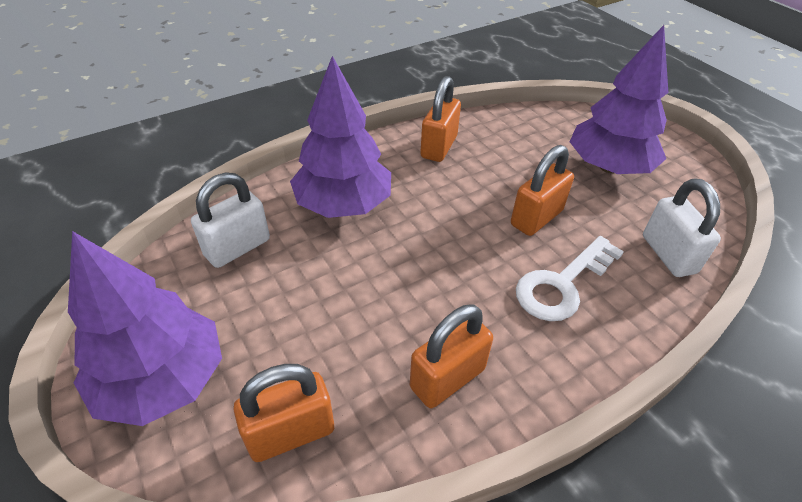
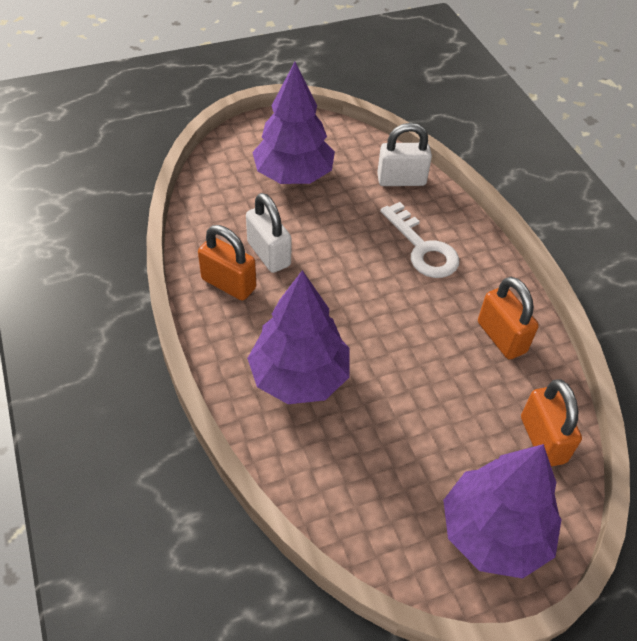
camera: 80 degrees left, 5 degrees up
white padlock [191,172,270,268] -> white padlock moved to [246,193,291,273]
orange padlock [511,145,574,236] -> none

